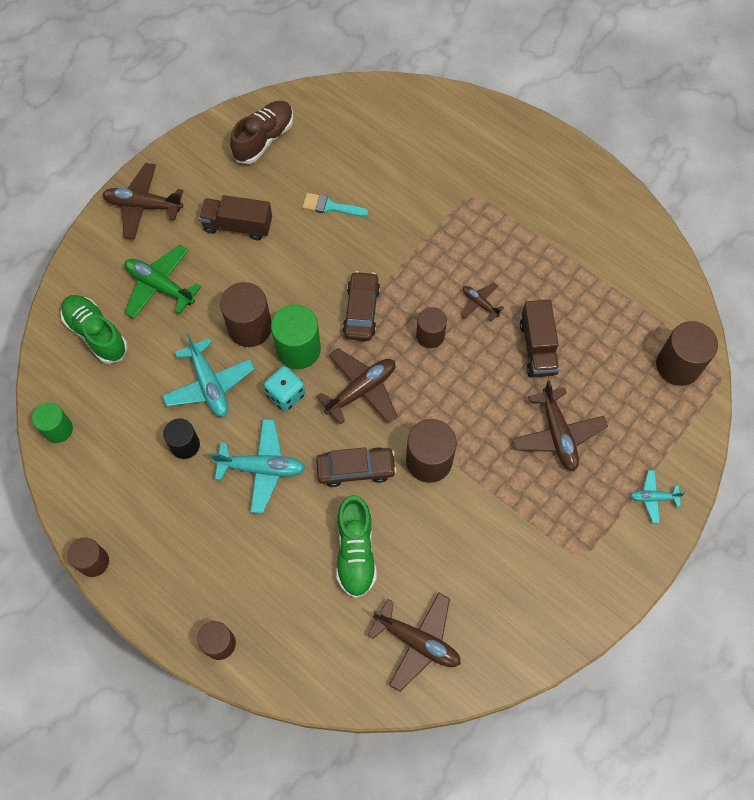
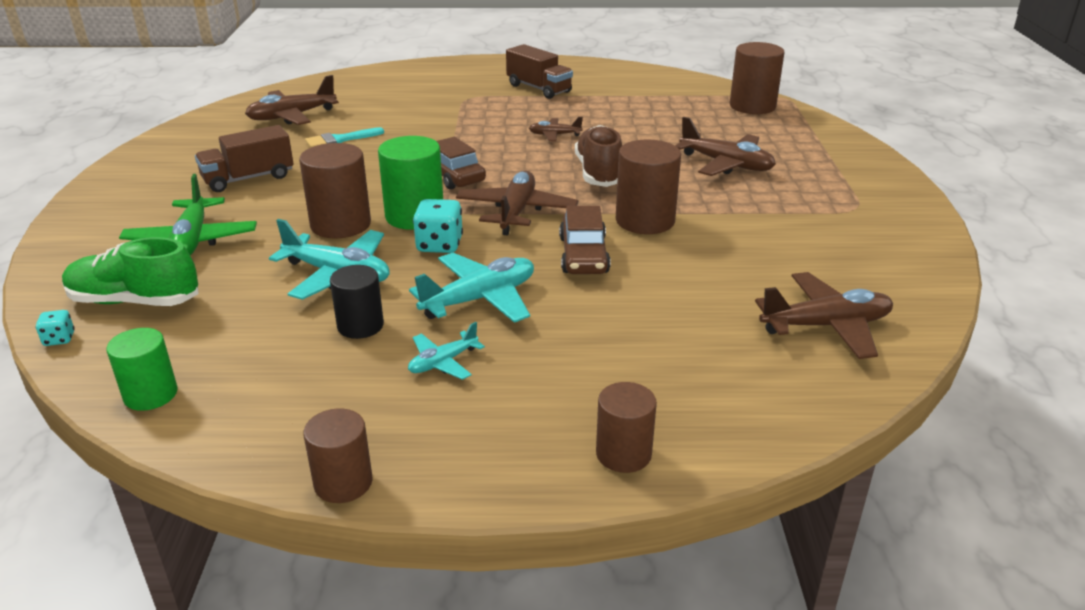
camera: 40 degrees left, 35 degrees down
brown plane [102,163,183,240] -> brown plane moved to [245,75,339,125]
green plane [124,245,201,318] -> green plane turned 90 degrees counterclockwise [119,174,257,256]
brown shoe [230,101,293,164] -> brown shoe moved to [575,125,622,187]
brown car [316,447,397,487] -> brown car turned 135 degrees clockwise [559,206,611,274]
green shoe [336,495,377,598] -> none
brown cylinder [416,307,447,348] -> none
brown truck [520,300,559,377] -> brown truck moved to [506,44,573,99]
turquoise plane [630,470,685,523] -> turquoise plane moved to [408,322,485,380]
none -> turquoise dice [35,310,75,346]

